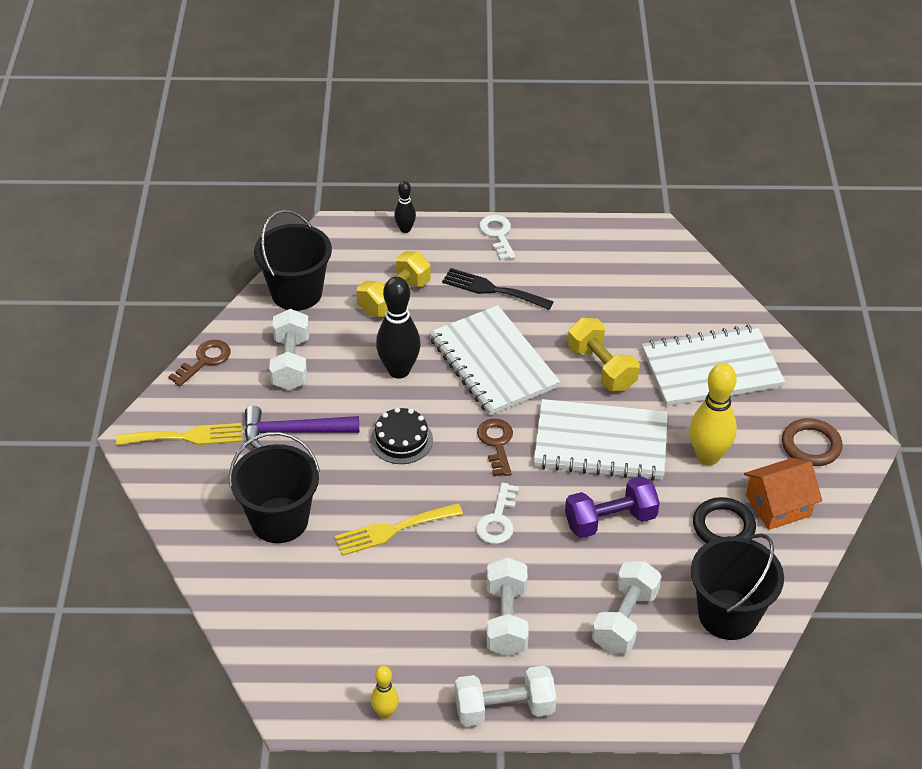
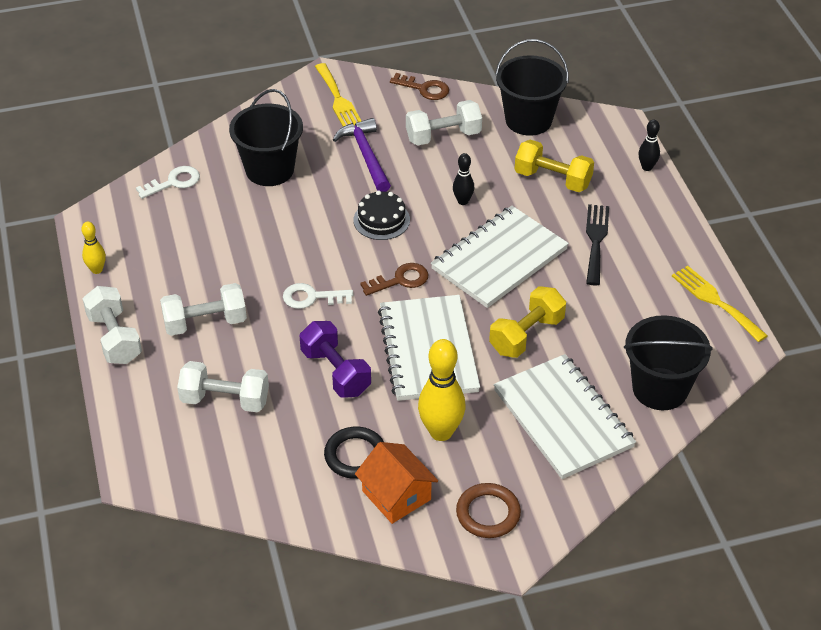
camera: 75 degrees right, 0 degrees up
yellow fork [334,503,463,556] -> yellow fork moved to [672,266,768,342]
black bowling pin [376,277,421,379] -> black bowling pin [453,153,474,205], size x0.53
white key [479,215,516,260] -> white key moved to [136,166,200,199]
black bucket [691,533,784,640] -> black bucket moved to [624,315,713,410]

